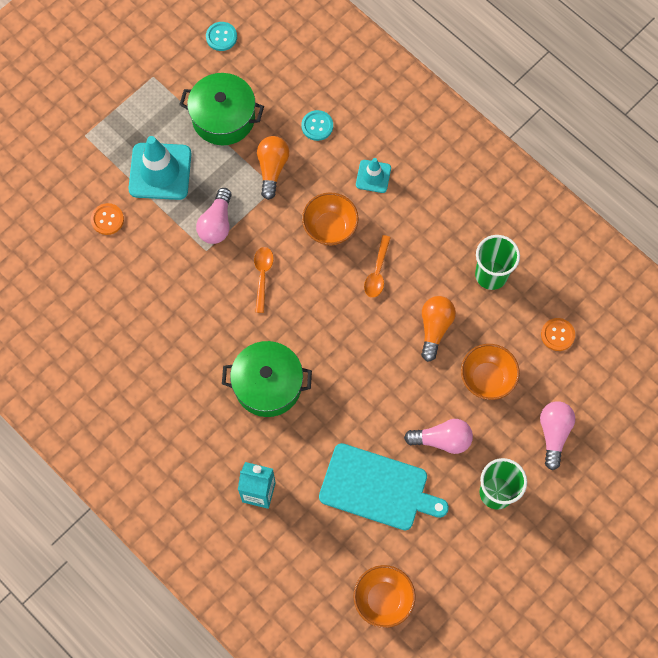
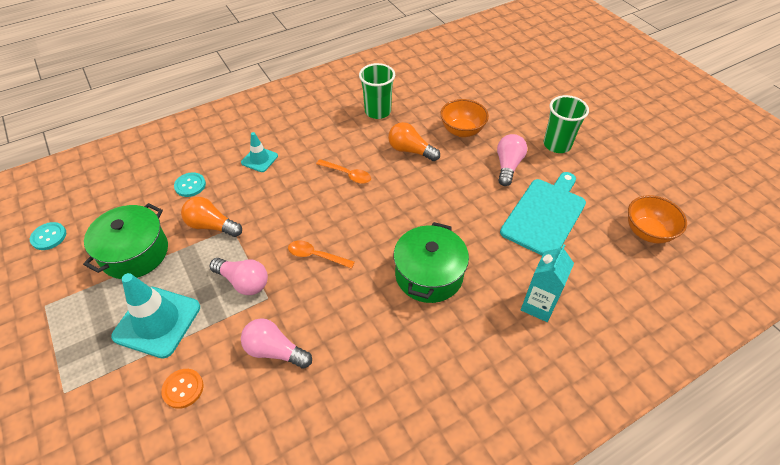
camera: 75 degrees left, 20 degrees down
orange bowl [302,193,359,245] -> none
pink light bulb [540,401,575,470] -> pink light bulb moved to [241,318,312,369]
orange button [541,318,575,351] -> none

